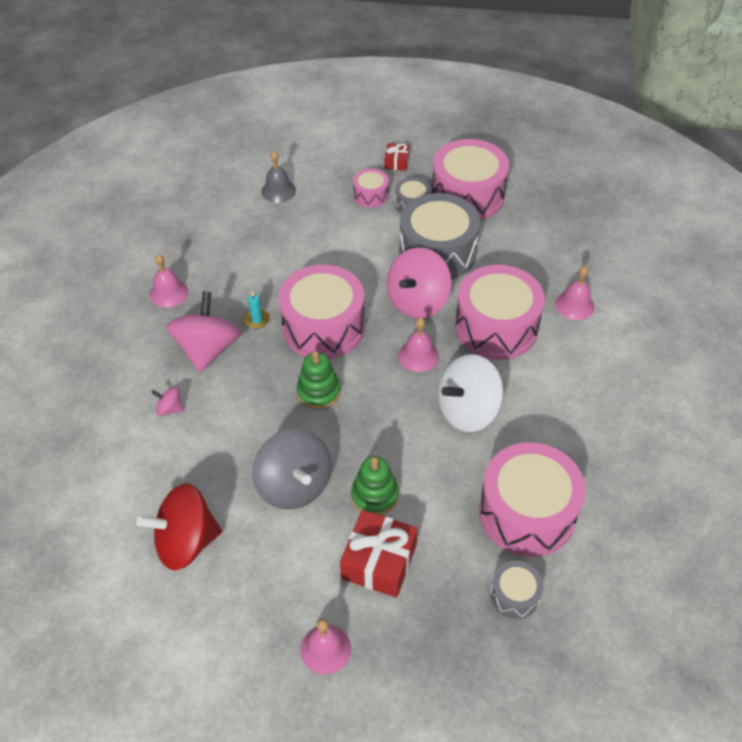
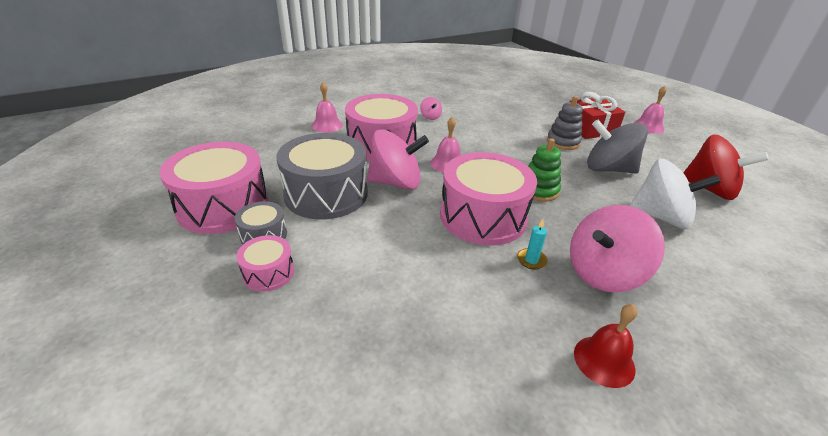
camera: 130 degrees left, 15 degrees down
pink bell [150,254,188,308] -> red bell [574,304,638,388]
pink spinning top [152,387,183,416] -> pink spinning top moved to [420,97,442,120]
grey spinning top [252,429,331,510] -> grey spinning top turned 90 degrees counterclockwise [587,120,648,174]
grey bell [261,151,296,203] -> none
green stacking toy [351,456,399,515] -> grey stacking toy [547,96,583,150]
red gift [385,143,409,171] -> none
white spinning top [438,354,504,432] -> white spinning top moved to [629,158,721,229]
pink drum [479,442,586,557] -> none
grey drum [490,561,543,619] -> none

